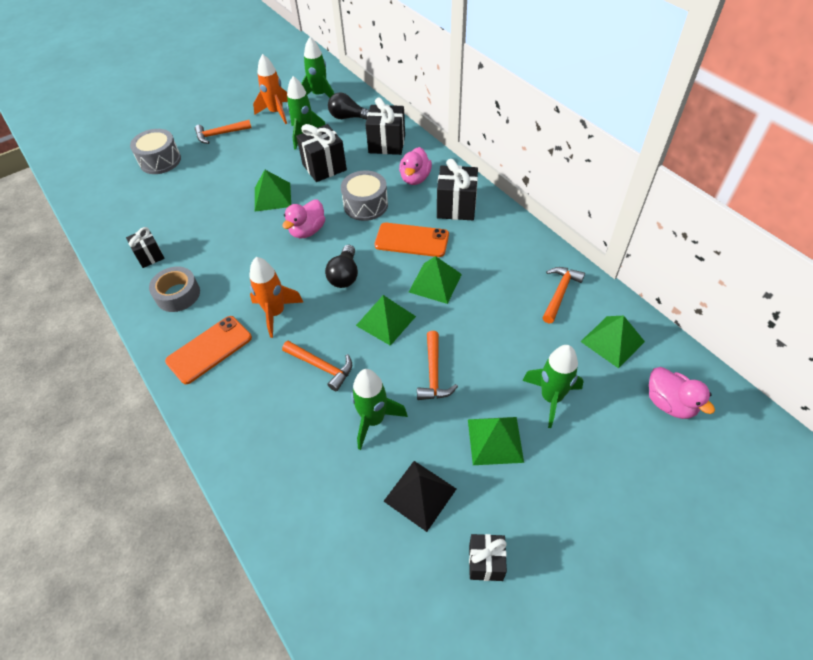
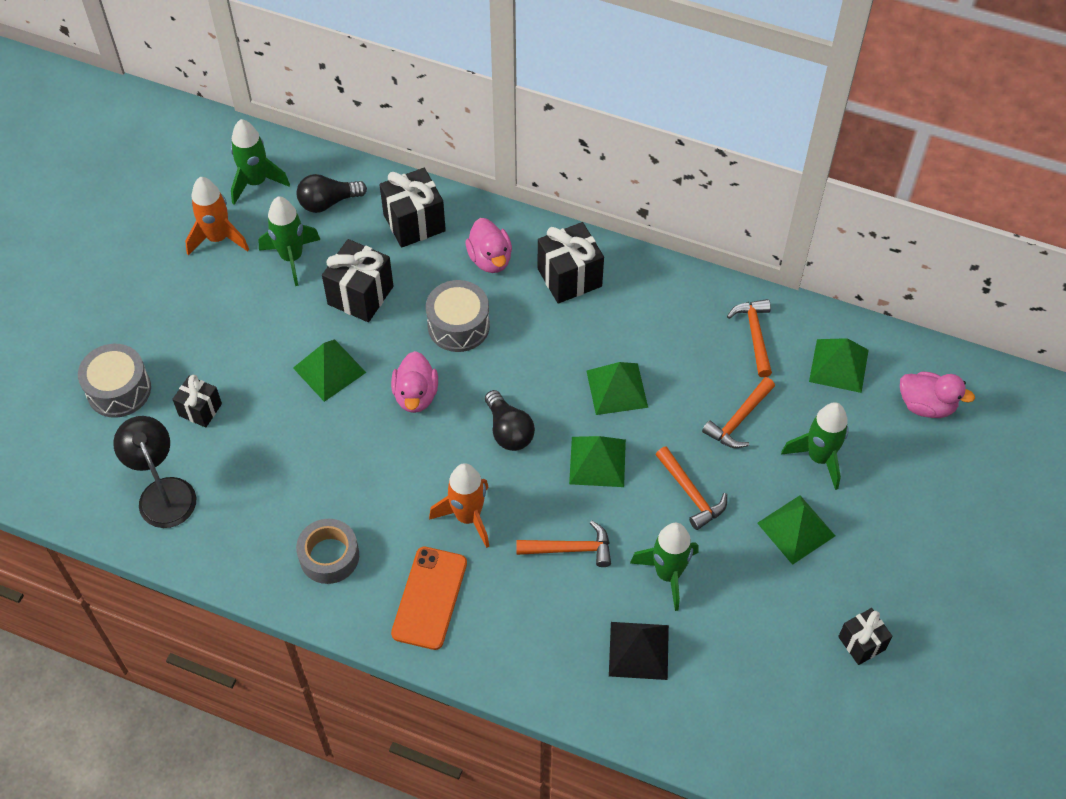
camera: 35 degrees left, 5 degrees up
black gift [126,227,165,268] -> black gift moved to [172,375,222,428]
orange hammer [195,120,252,144] -> orange hammer moved to [702,377,775,448]
orange phone [374,223,449,257] -> none
black pyramid [384,461,456,532] -> black pyramid moved to [609,622,669,680]
none -> black lamp [113,416,196,528]

